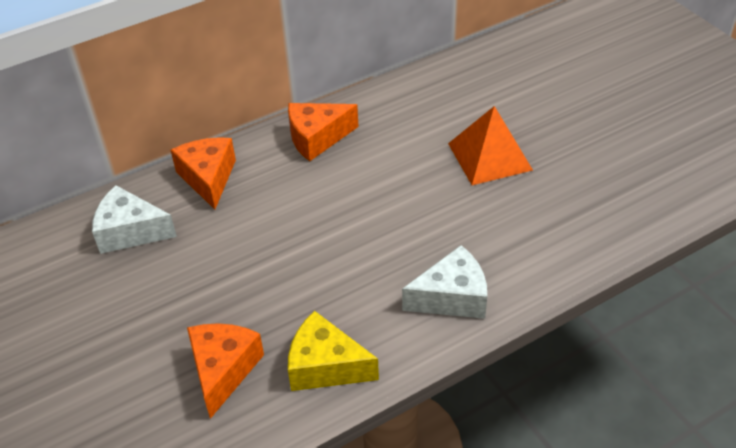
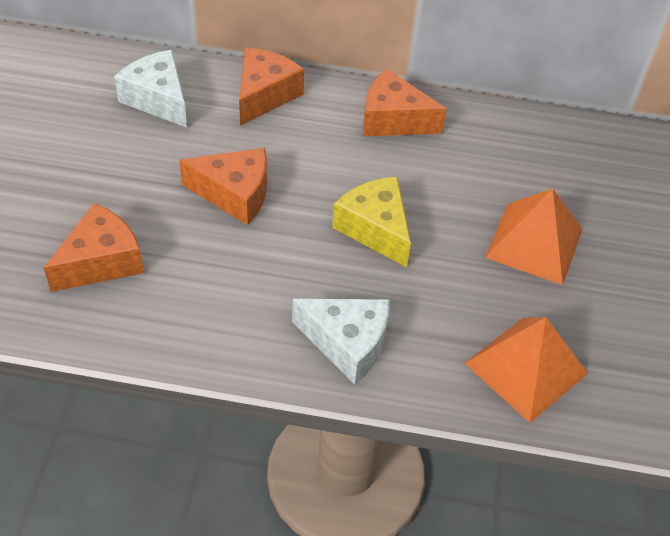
camera: 35 degrees right, 5 degrees up
yellow cheese [288,311,379,391] -> yellow cheese moved to [332,177,411,267]
none -> orange cheese [179,148,267,225]
none -> orange pyramid [465,317,588,423]

